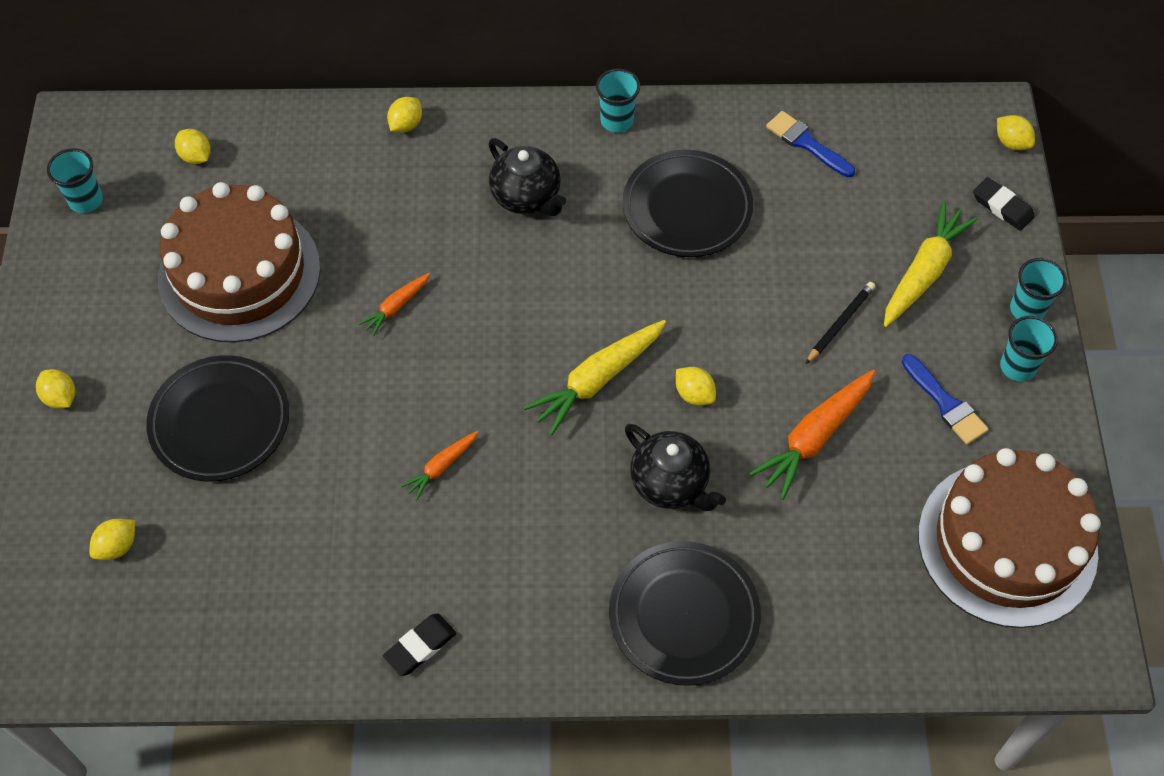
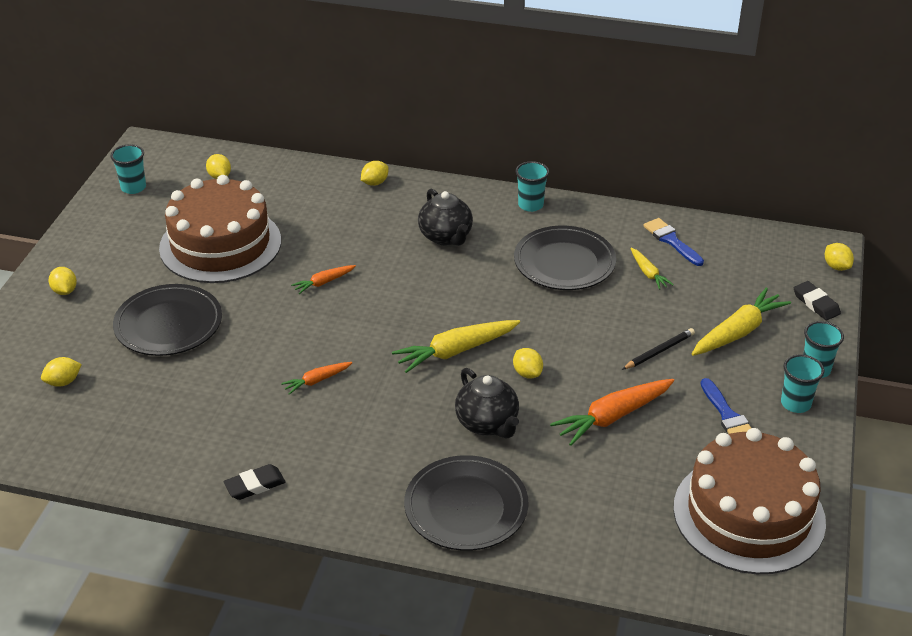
camera: 15 degrees right, 20 degrees down
none -> yellow carrot [630,248,674,290]

